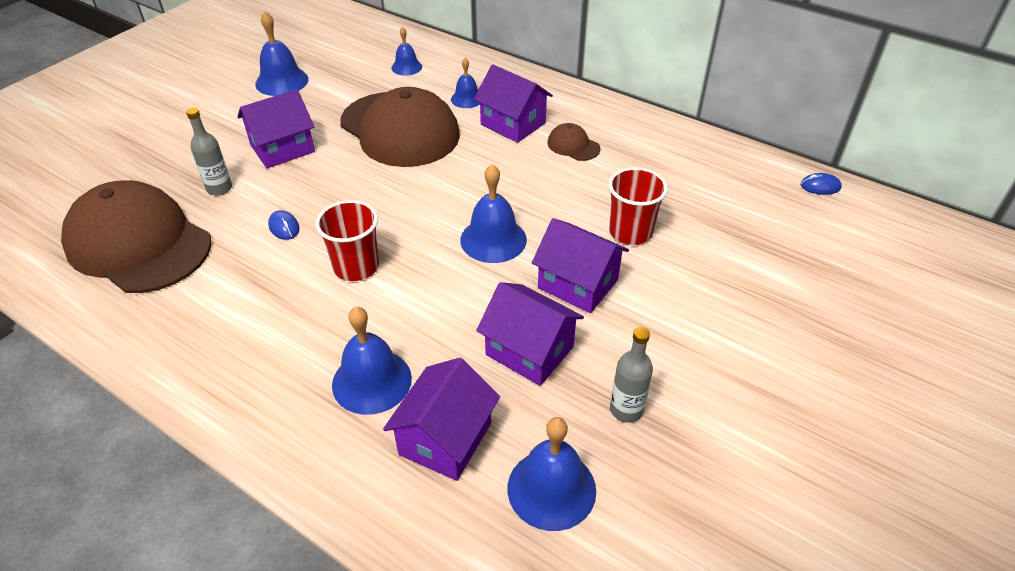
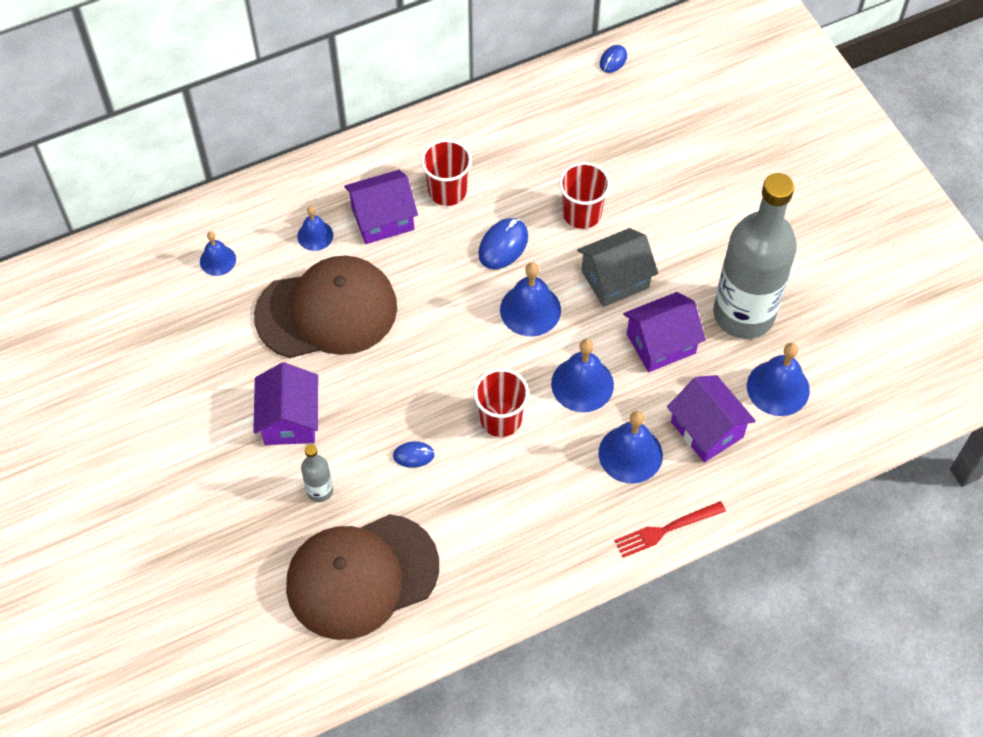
camera: 60 degrees left, 15 degrees up
blue bell [255,12,309,96] -> blue bell moved to [551,339,614,412]
purple house [532,218,629,313] -> grey house [577,228,658,307]
brown cap [548,123,600,161] -> red cup [421,139,472,206]
grey bottle [610,327,653,423] -> grey bottle [713,173,797,339], size x2.48
none -> blue mouse [478,218,528,269]
none -> red fork [614,501,726,558]

